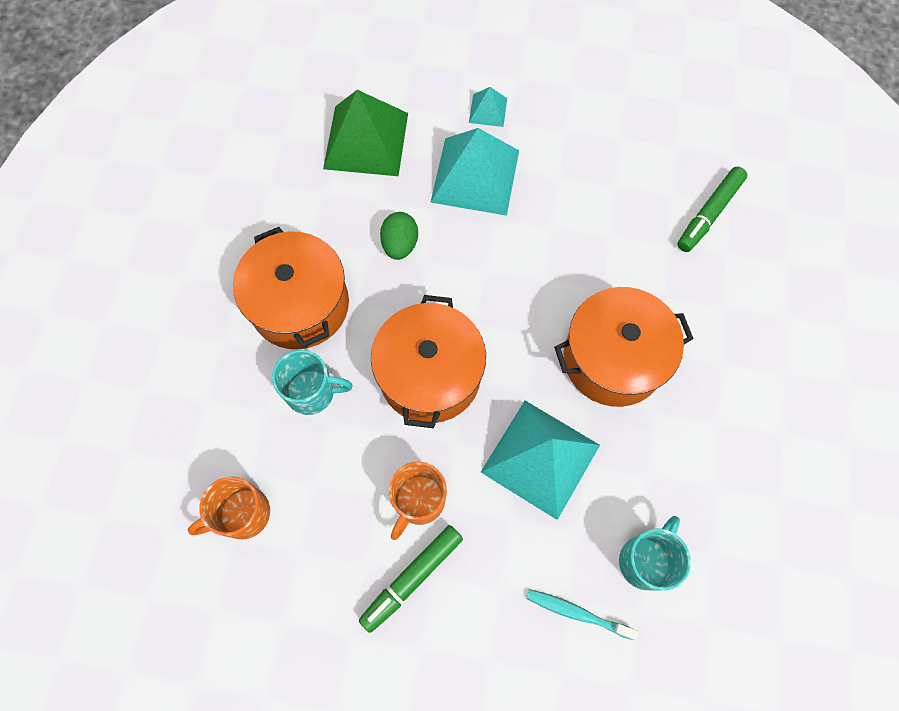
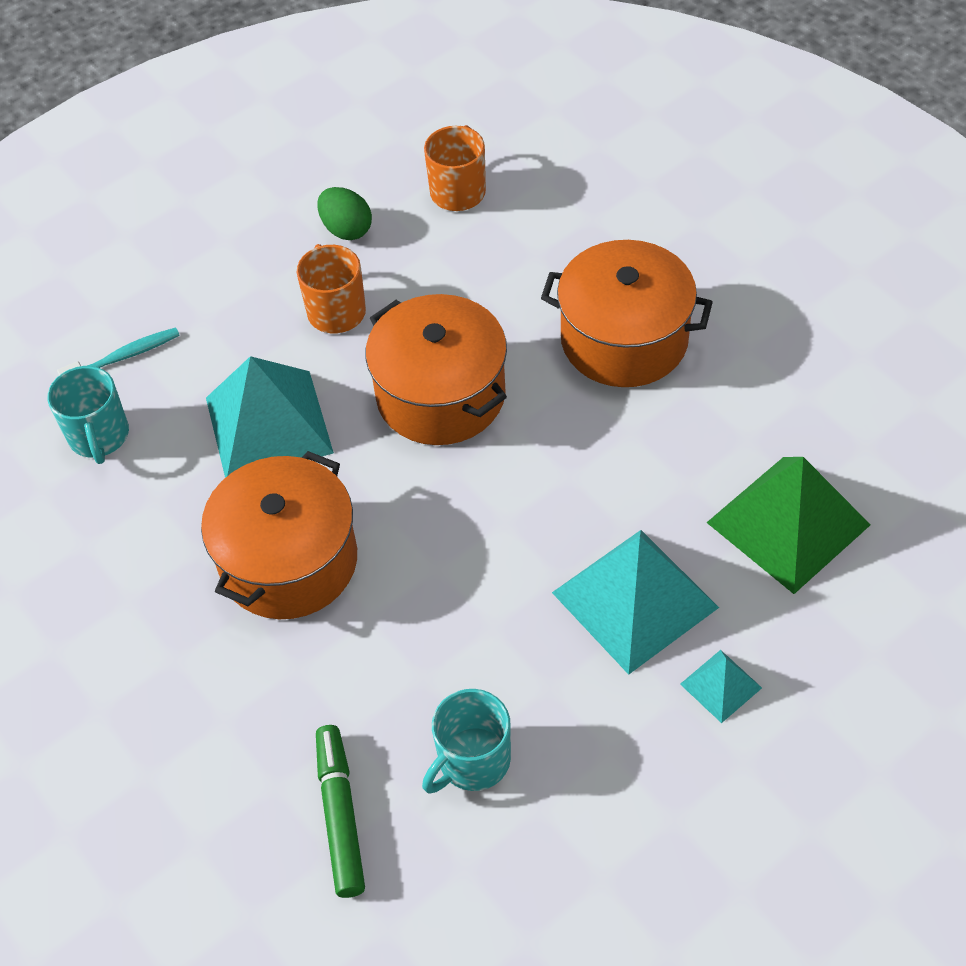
camera: 135 degrees right, 15 degrees down
turquoise mug [272,350,353,415] -> turquoise mug moved to [422,689,511,793]
green marker [359,525,463,633] -> none
green egg [380,212,418,260] -> green egg moved to [317,187,372,240]

